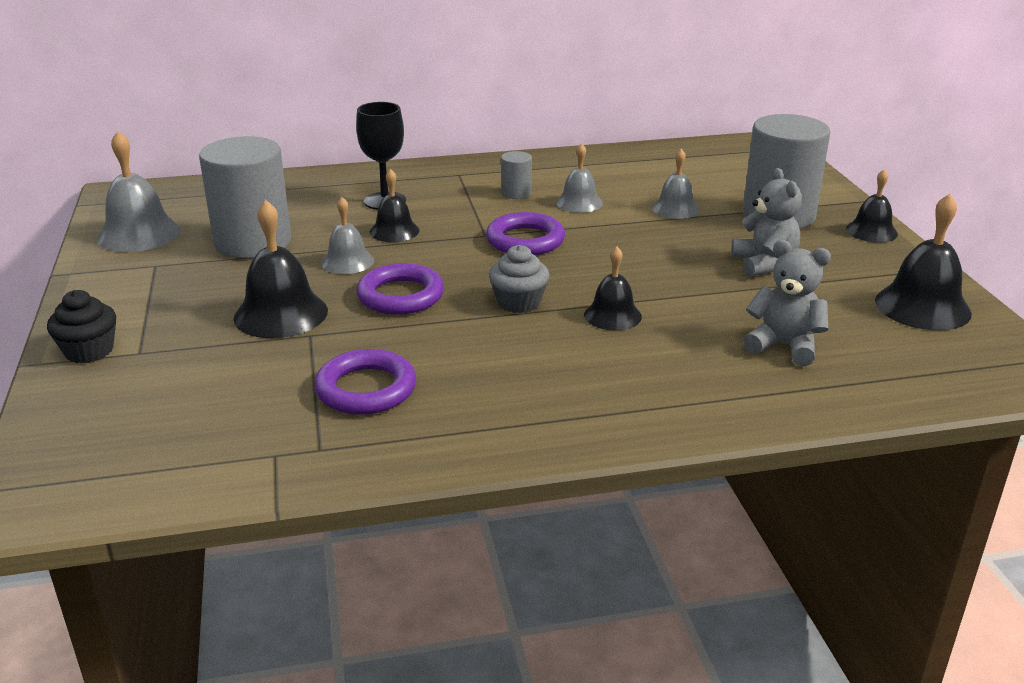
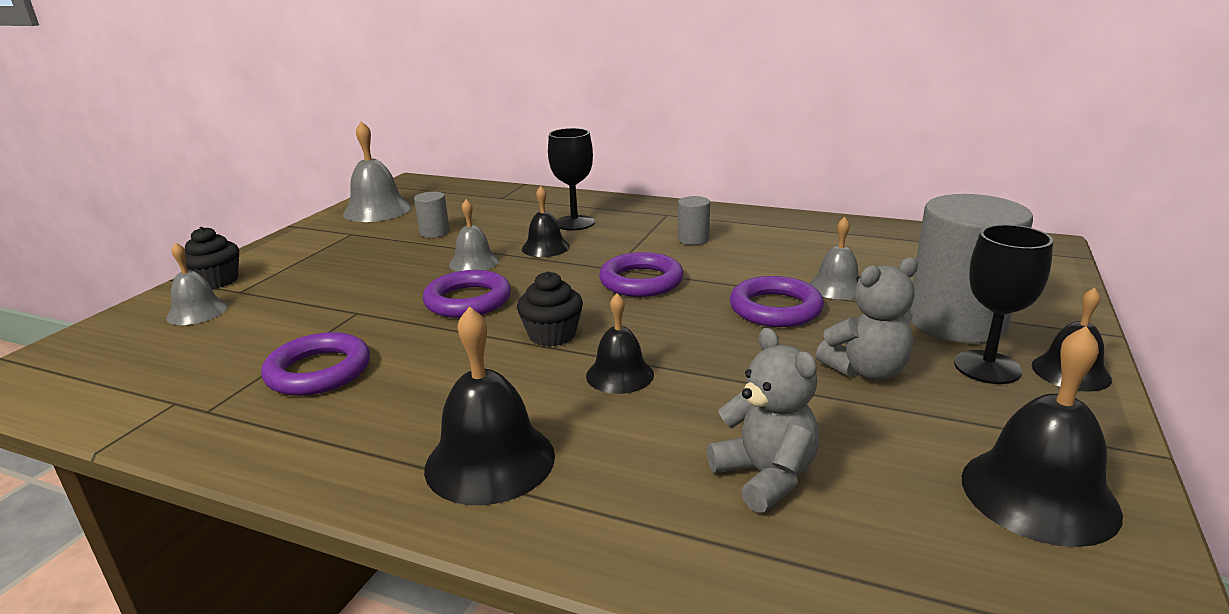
camera: 35 degrees right, 5 degrees down
grey cylinder [199,136,291,259] -> grey cylinder [414,192,450,238], size x0.44
black bell [233,200,328,338] -> black bell moved to [424,306,555,505]
grey cupcake [489,245,549,313] -> black cupcake [517,271,583,347]
grey bell [556,143,603,213] -> grey bell moved to [166,242,228,325]
grey teddy bear [731,168,802,277] -> grey teddy bear turned 45 degrees clockwise [816,257,918,380]
none -> purple ring [730,276,824,327]
none -> black goblet [954,225,1053,384]

